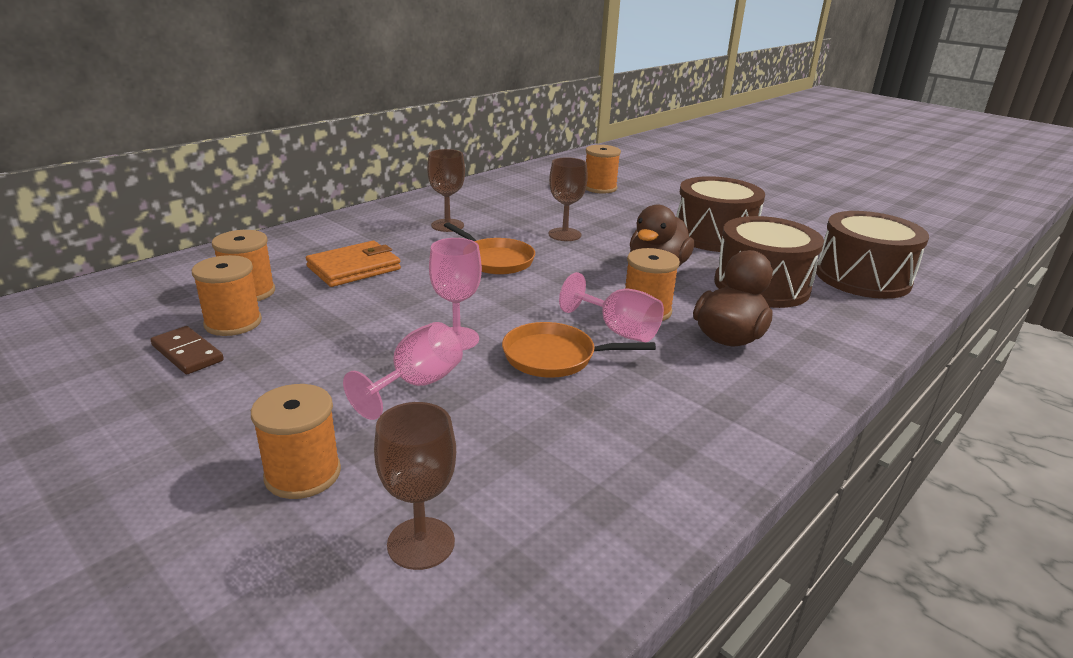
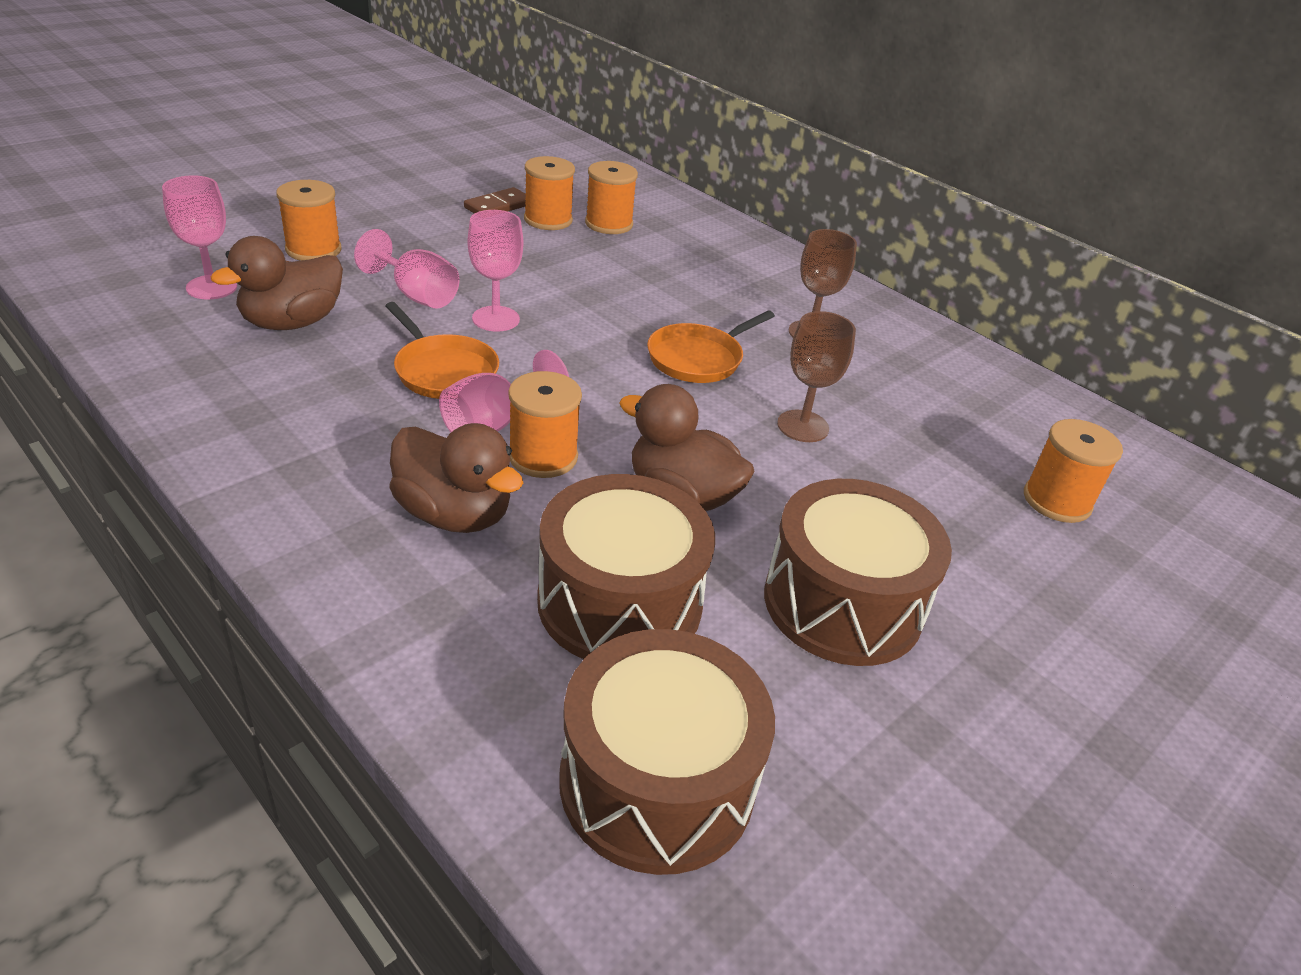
camera: 90 degrees right, 10 degrees up
orange wallet [306,241,401,287] -> none
brown goblet [374,402,456,570] -> pink goblet [162,176,237,299]
orange pan [502,322,656,378] -> orange pan turned 135 degrees clockwise [385,302,499,399]
none -> brown duck [211,236,343,330]

